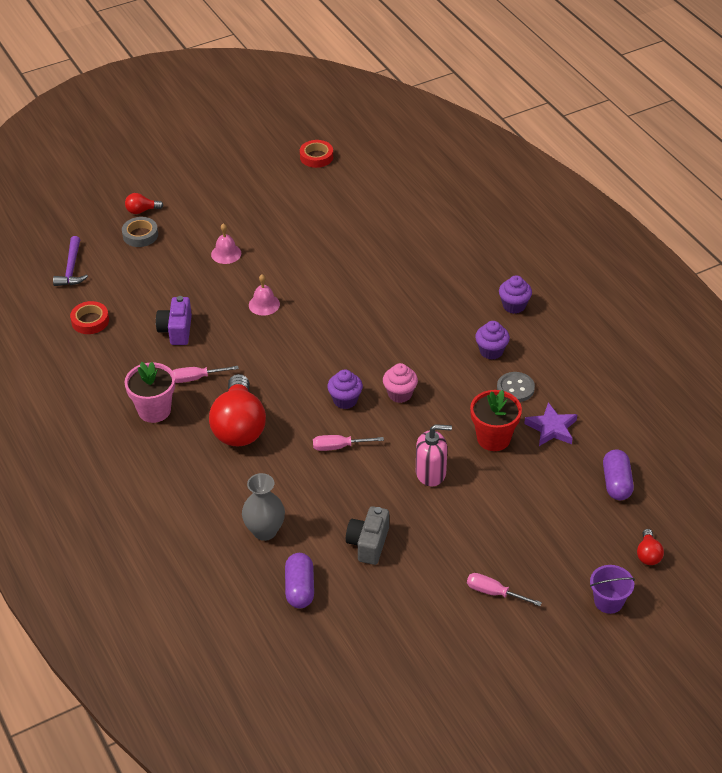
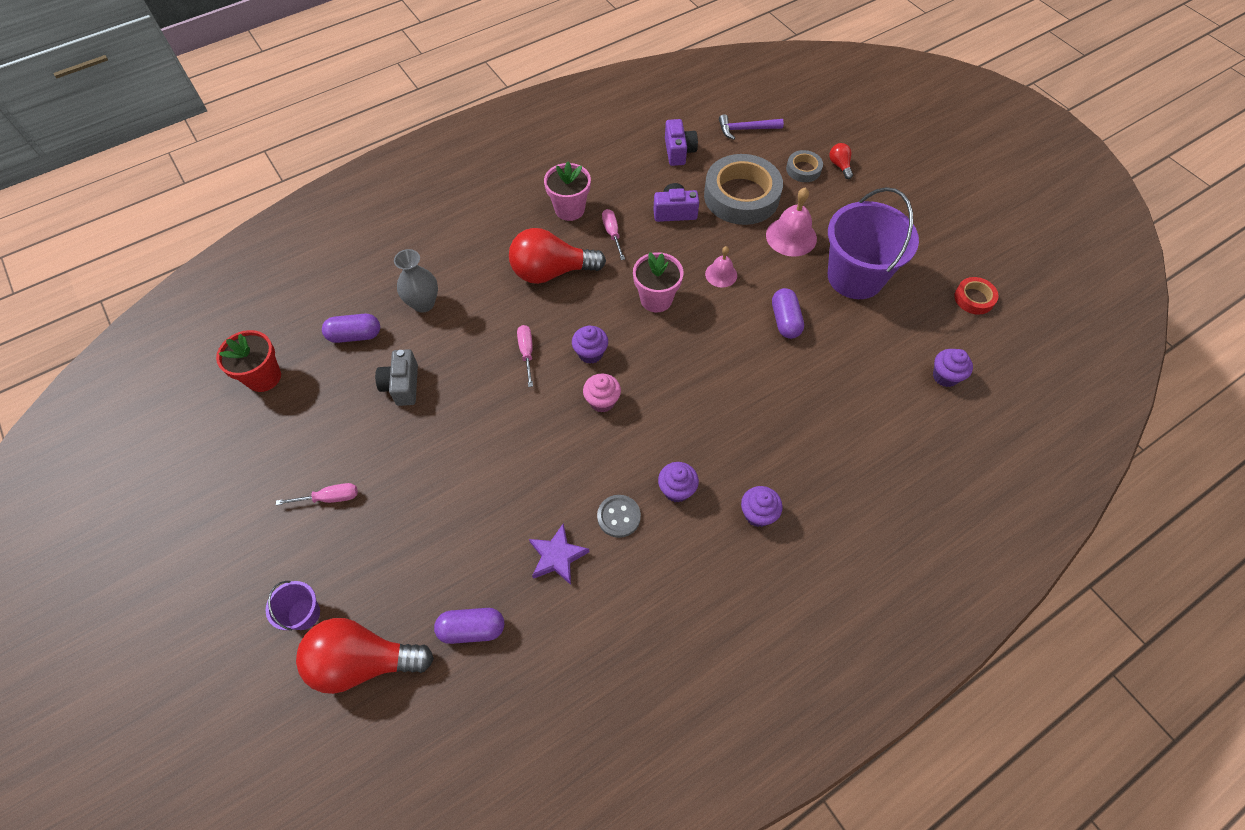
camera: 85 degrees right, 15 degrees up
red tape [70,301,109,334] -> purple camera [665,119,698,166]
pink bell [211,223,241,264] -> pink bell [766,187,817,257], size x1.63
grey camera [346,506,389,565] -> grey camera turned 105 degrees counterclockwise [375,349,418,406]
pink soap dispenser [416,424,452,487] -> none
pink screwdriver [467,573,542,606] -> pink screwdriver turned 60 degrees clockwise [276,483,358,505]
red flower pot [470,390,522,451] -> red flower pot moved to [216,330,281,392]
red light bulb [637,529,664,565] -> red light bulb [296,618,434,694], size x2.29
none -> pink flower pot [633,252,683,313]
none -> grey tape [704,154,783,225]
none -> purple capsule [772,288,804,339]
none -> purple bucket [828,187,919,299]
none -> purple cupcake [933,349,973,387]

